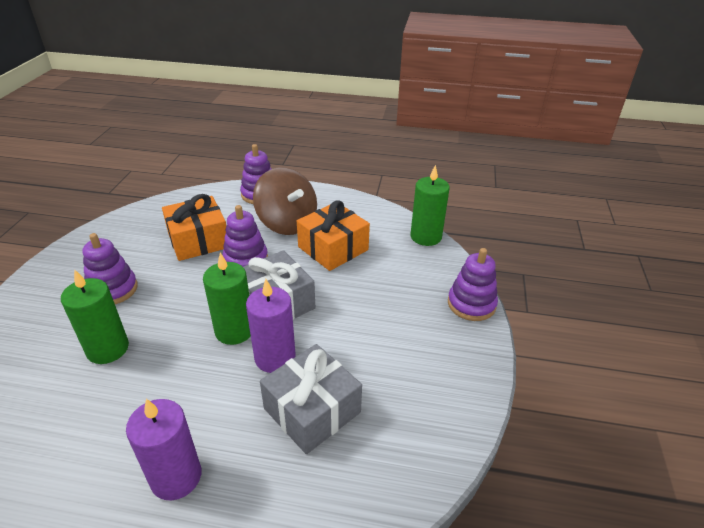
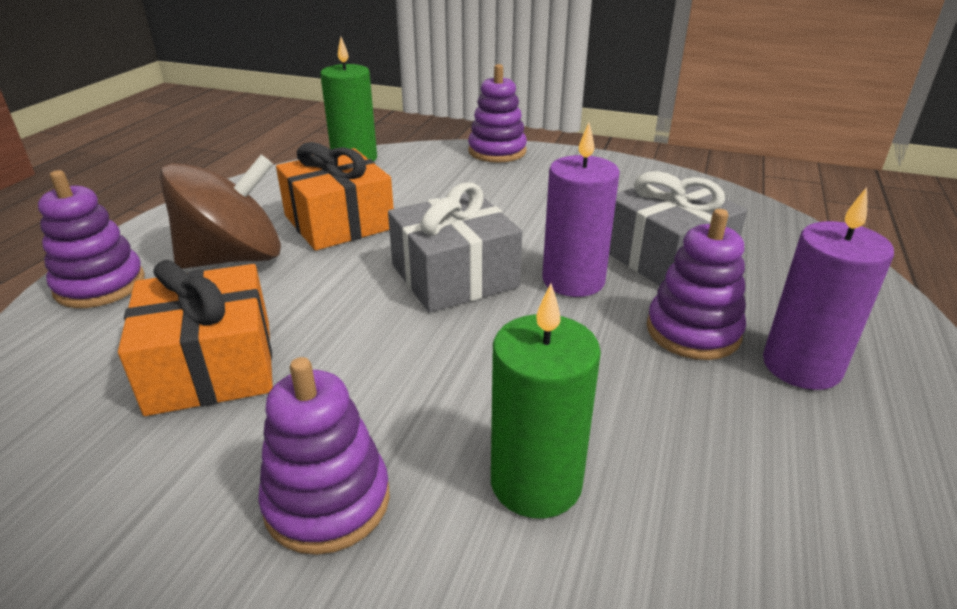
camera: 80 degrees left, 5 degrees down
green candle [203,252,251,345] -> none
purple stacking toy [223,205,268,267] -> purple stacking toy moved to [647,209,746,360]

